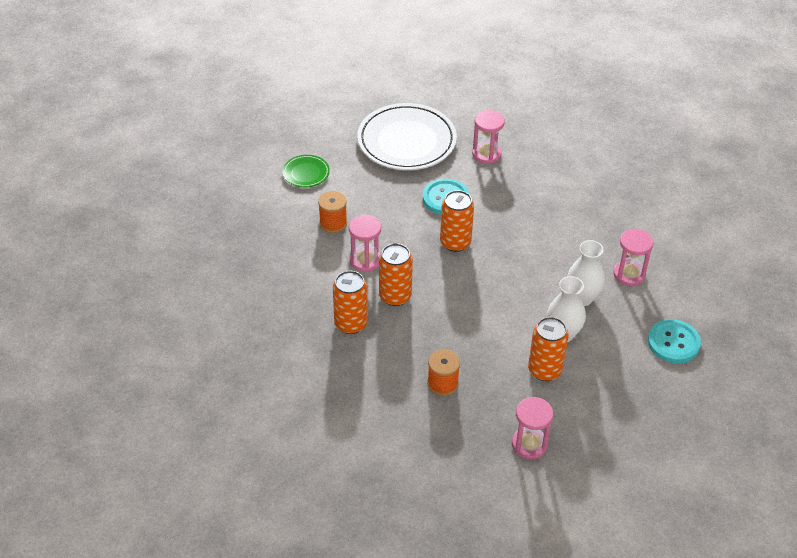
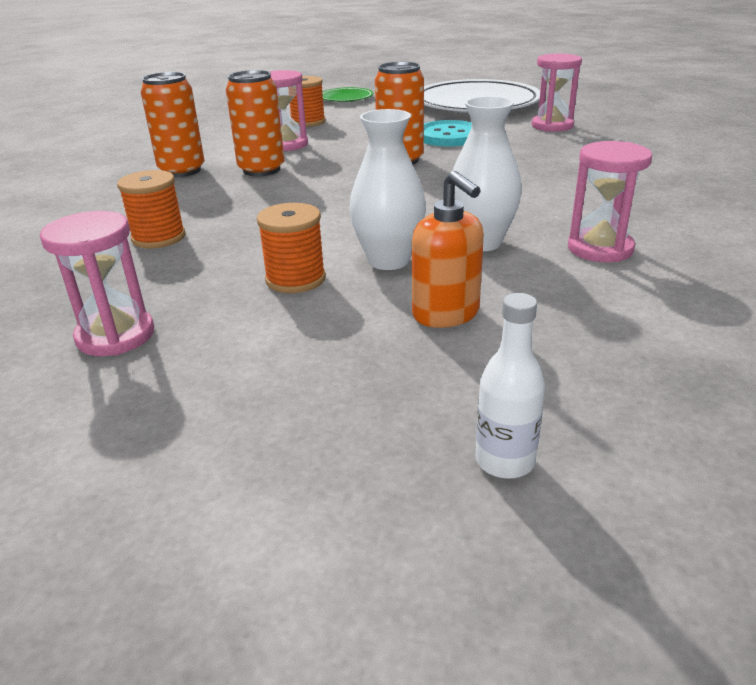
camera: 45 degrees right, 15 degrees down
orange can [528,317,569,381] -> orange spool [257,203,326,293]
turquoise button [648,319,701,363] -> none
none -> orange soap dispenser [412,171,484,328]
none -> white bottle [475,293,545,479]

